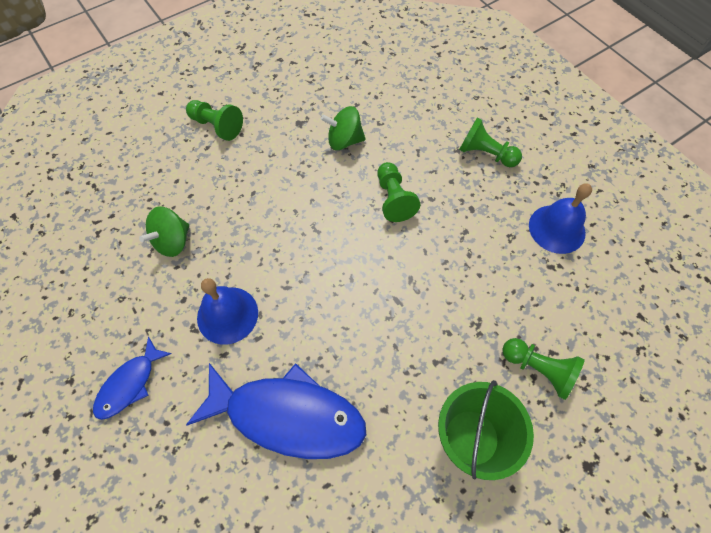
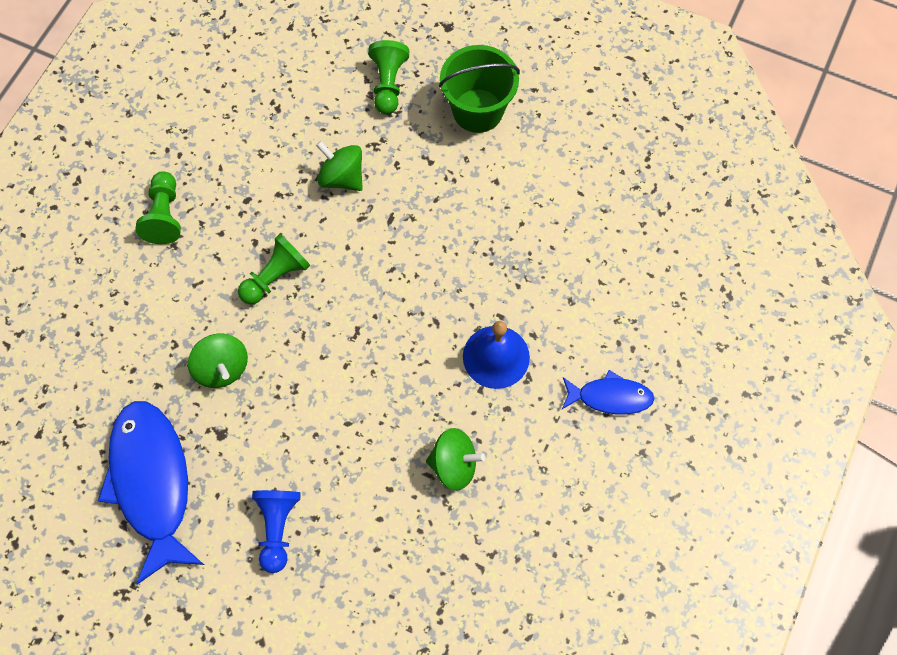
camera: 120 degrees left, 5 degrees up
green pawn [186,100,243,141] -> blue pawn [252,490,301,573]
blue fish [186,363,366,459] -> blue fish moved to [98,401,204,585]
blue bell [529,183,592,254] -> none
none -> green spinning top [316,141,363,191]

